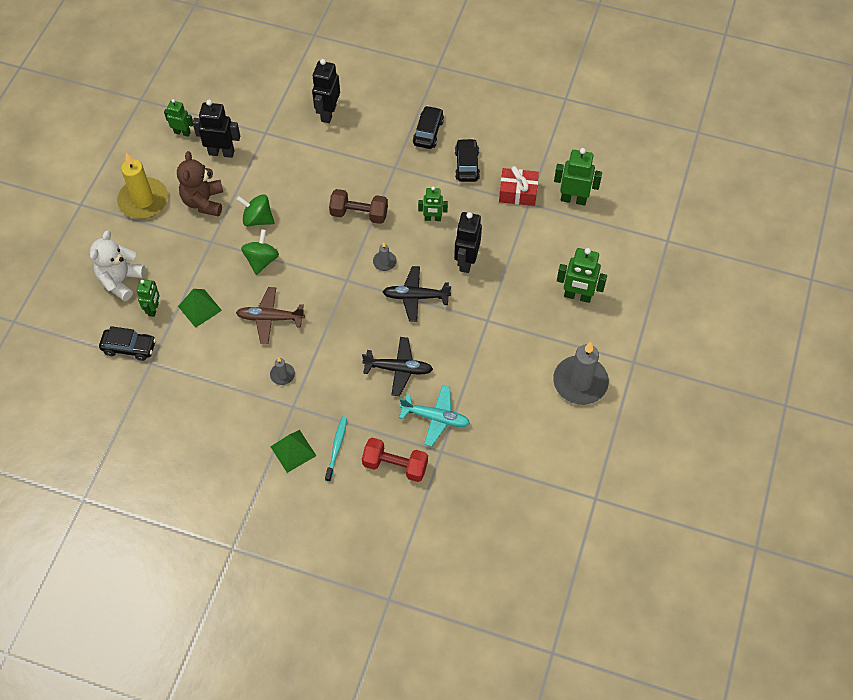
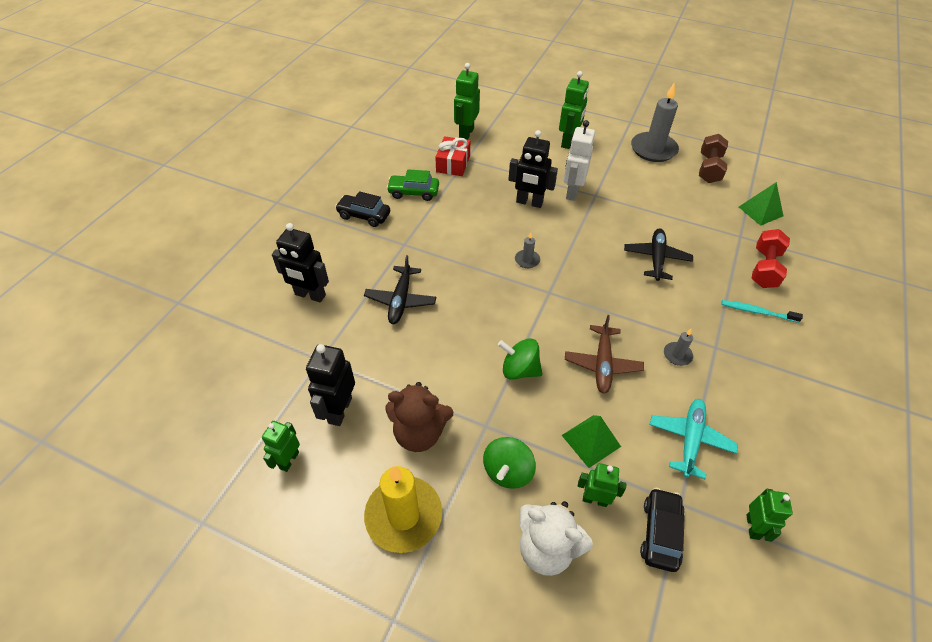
camera: 85 degrees left, 10 degrees down
green spinning top [236,194,274,226] -> green spinning top moved to [483,437,536,489]
green pyramid [270,430,316,473] -> green pyramid moved to [739,182,783,226]
brown dumbbell [329,189,388,224] -> brown dumbbell moved to [699,134,728,183]
black plane [383,266,451,322] -> black plane moved to [364,255,436,324]
turquoise plane [399,385,470,446] -> turquoise plane moved to [650,399,738,479]
green robot [418,186,448,221] -> green robot moved to [746,489,793,542]
black car [455,139,480,182] -> green car [386,169,439,201]
none -> white robot [564,120,595,201]

